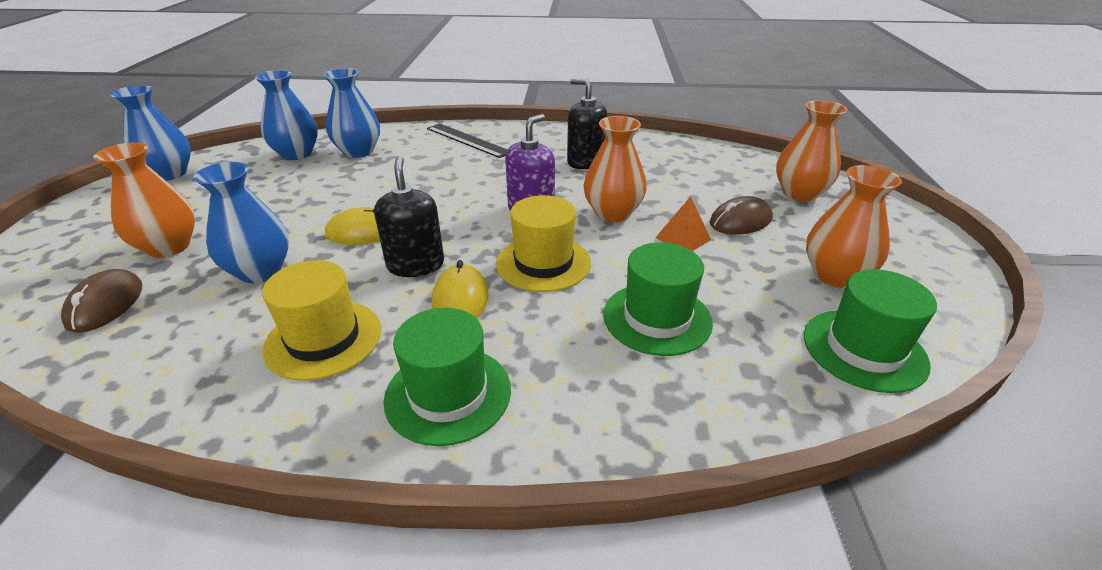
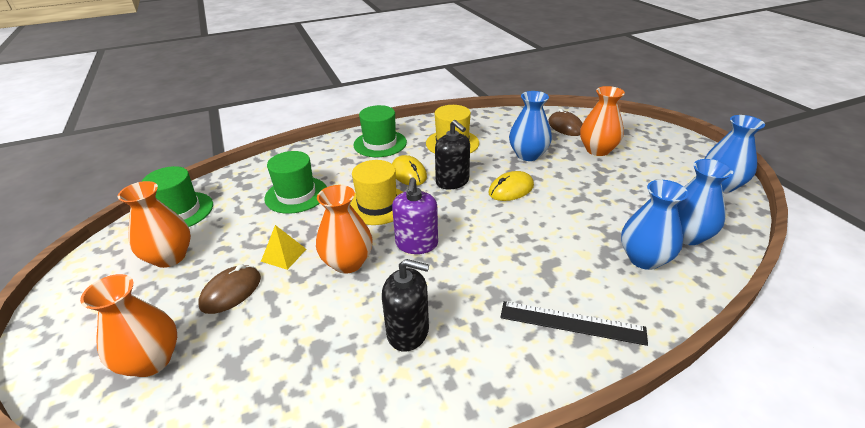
camera: 155 degrees right, 0 degrees up
orange pyramid [655,196,711,251] -> yellow pyramid [261,225,306,270]

